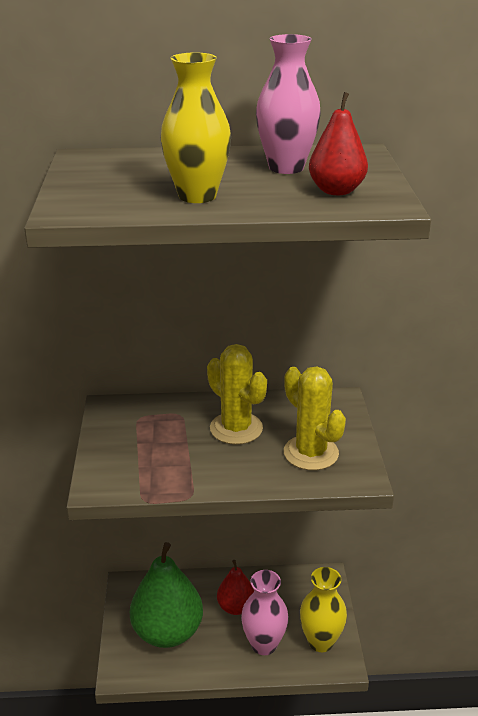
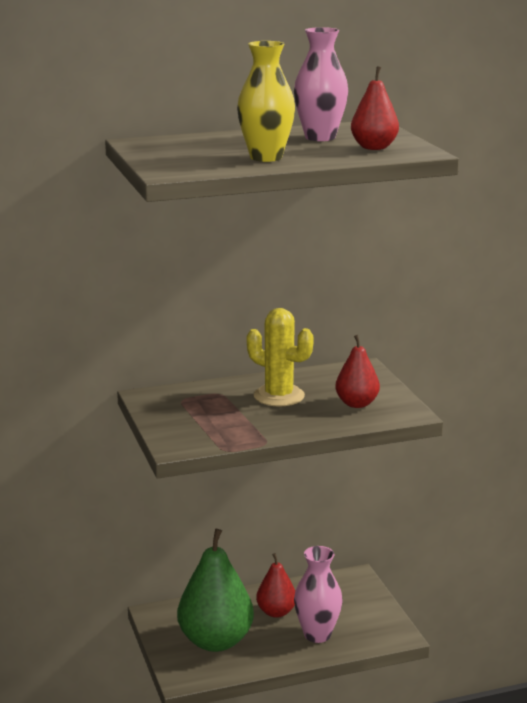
camera: 15 degrees left, 10 degrees down
yellow cactus [284,366,346,470] -> red pear [335,335,380,408]
yellow vase [300,567,347,652] -> none

